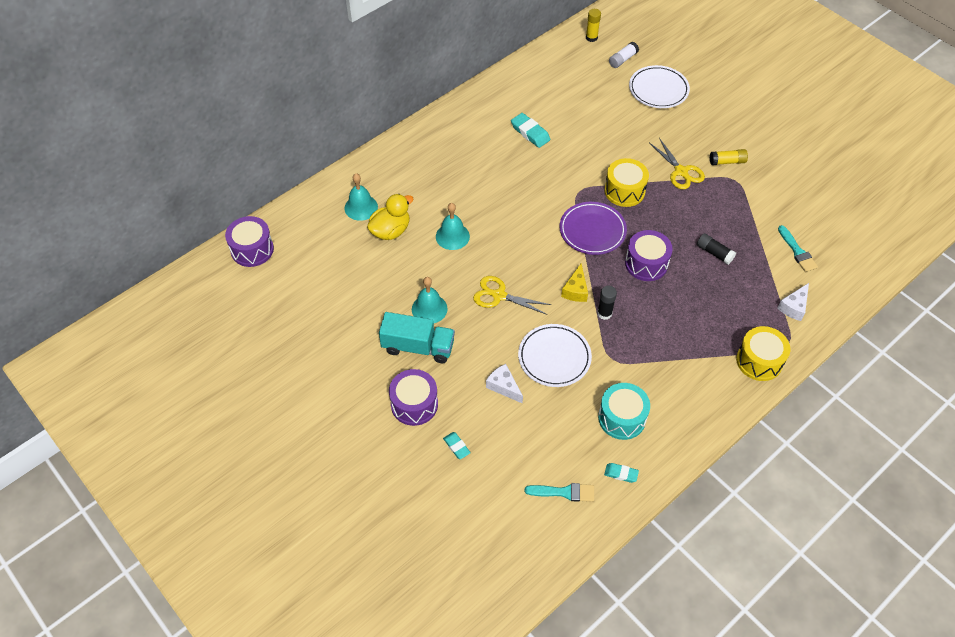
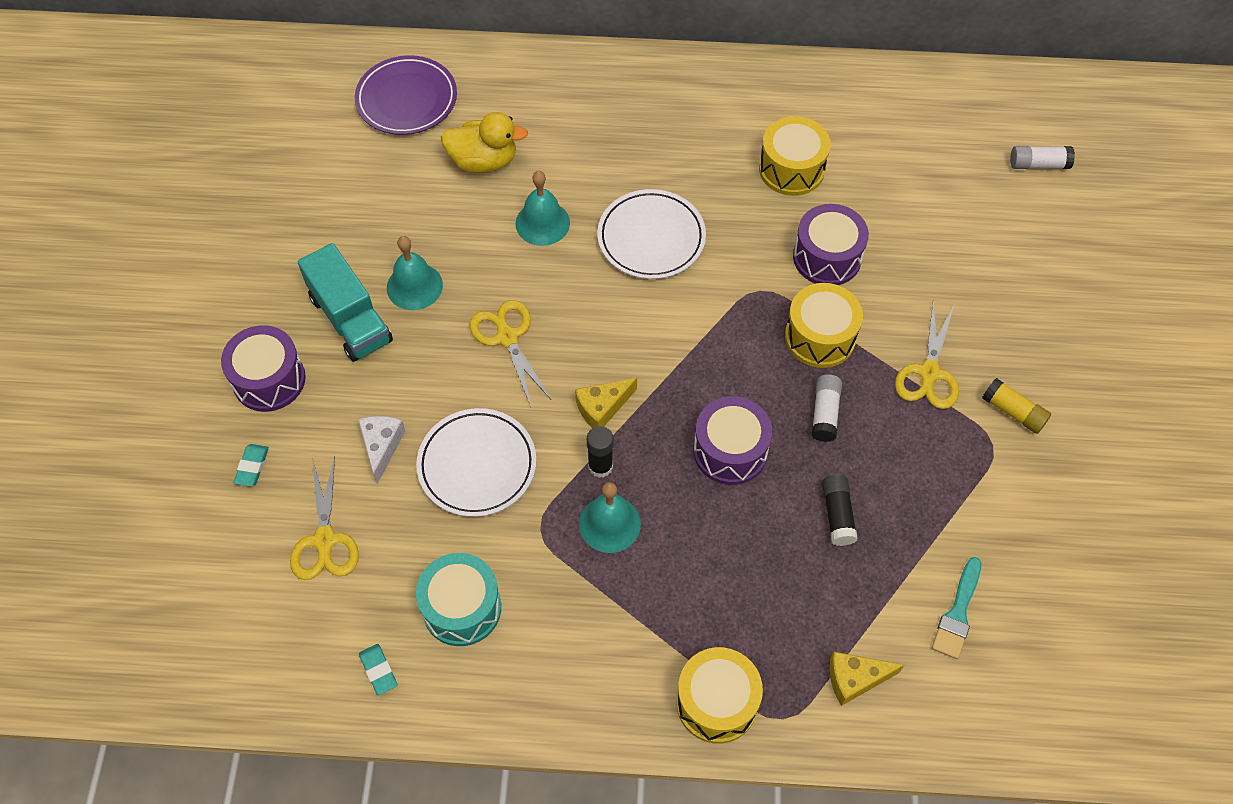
camera: 45 degrees right, 5 degrees up
purple drum [225,216,274,267] -> purple drum moved to [793,204,869,285]
turquoise bell [344,173,378,221] -> turquoise bell moved to [579,482,641,553]
turquoise eraser [511,113,550,148] -> yellow drum [759,116,831,196]
turquoise brush [525,483,594,502] -> none
purple plate [560,202,627,255] -> purple plate moved to [355,55,457,135]
yellow glue stick [586,9,601,42] -> none
white plate [629,65,690,108] -> white plate moved to [597,189,706,279]
white cheese [777,283,809,321] -> yellow cheese [830,652,904,706]
none -> yellow scissors [290,456,359,580]
none -> white glue stick [811,375,842,442]

